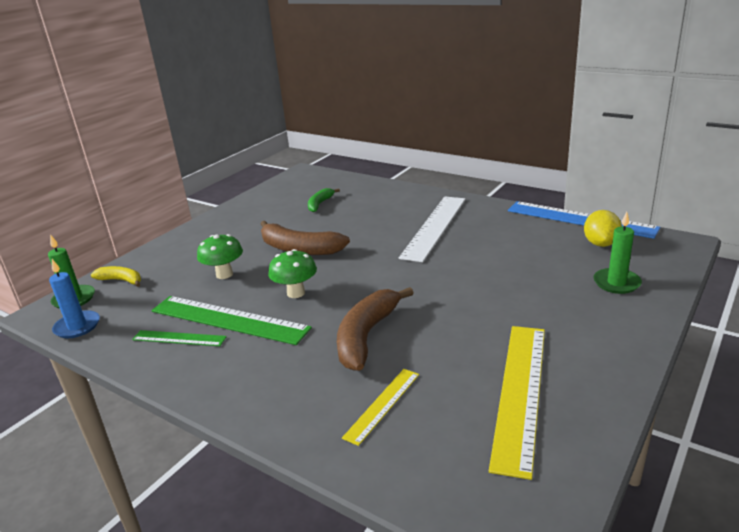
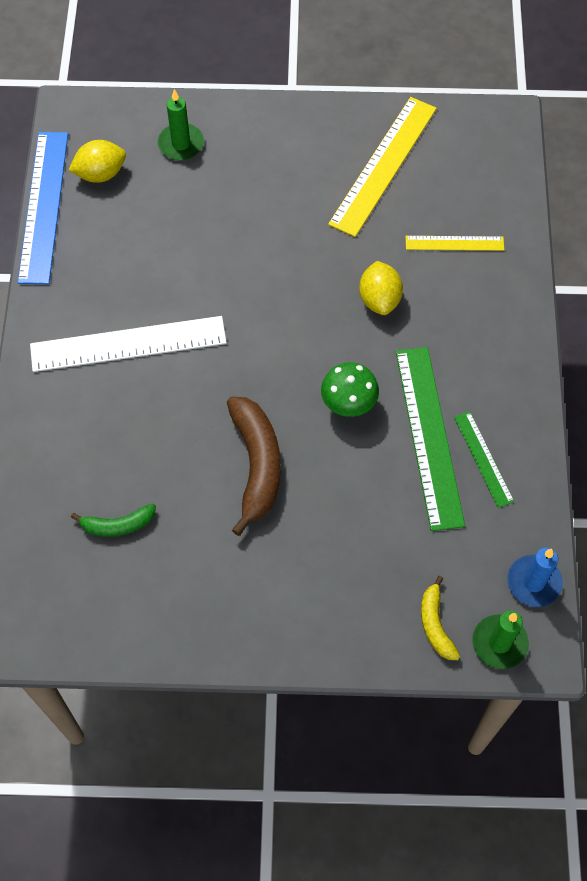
camera: 125 degrees left, 35 degrees up
green mushroom [197,234,243,279] -> none
brown banana [337,287,414,371] -> yellow lemon [359,261,403,315]
yellow ruler [489,326,545,480] -> yellow ruler turned 45 degrees counterclockwise [328,97,437,237]

